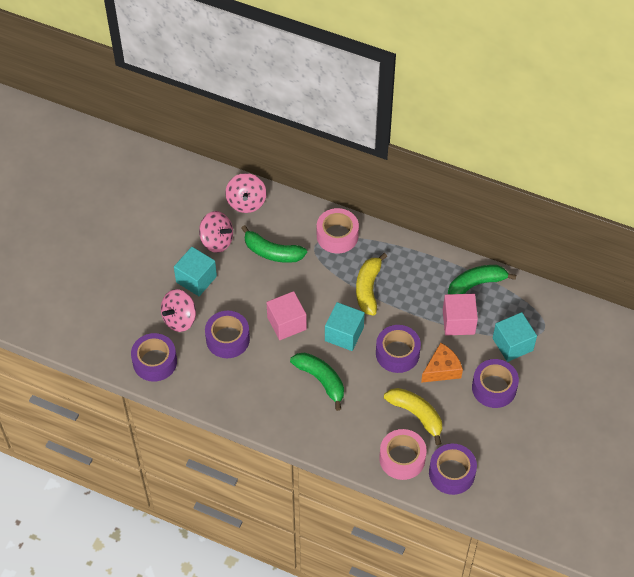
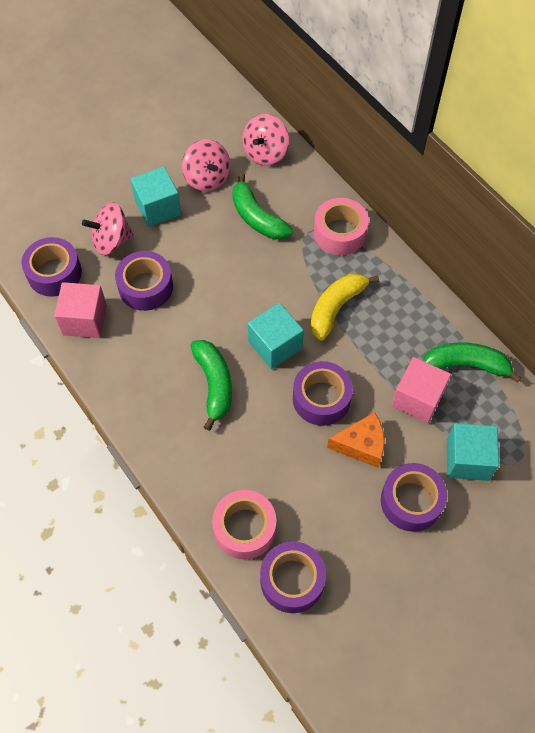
camera: 30 degrees right, 5 degrees up
pink cube [266,291,307,340] -> pink cube moved to [54,282,107,338]
yellow banana [384,388,442,445] -> none

